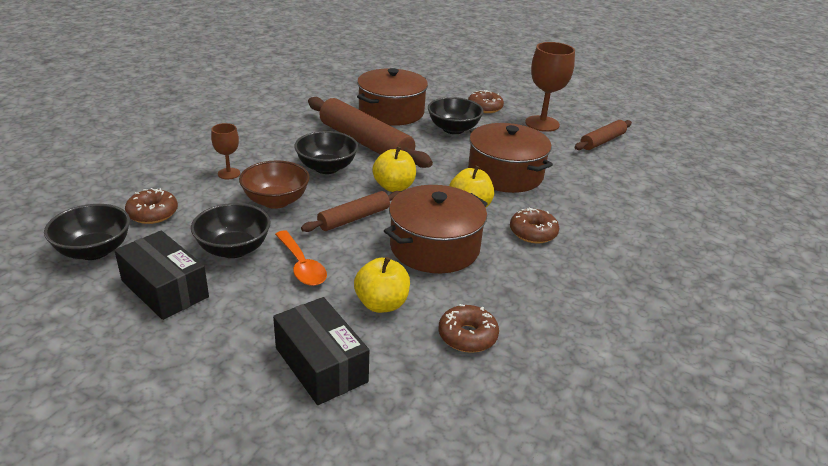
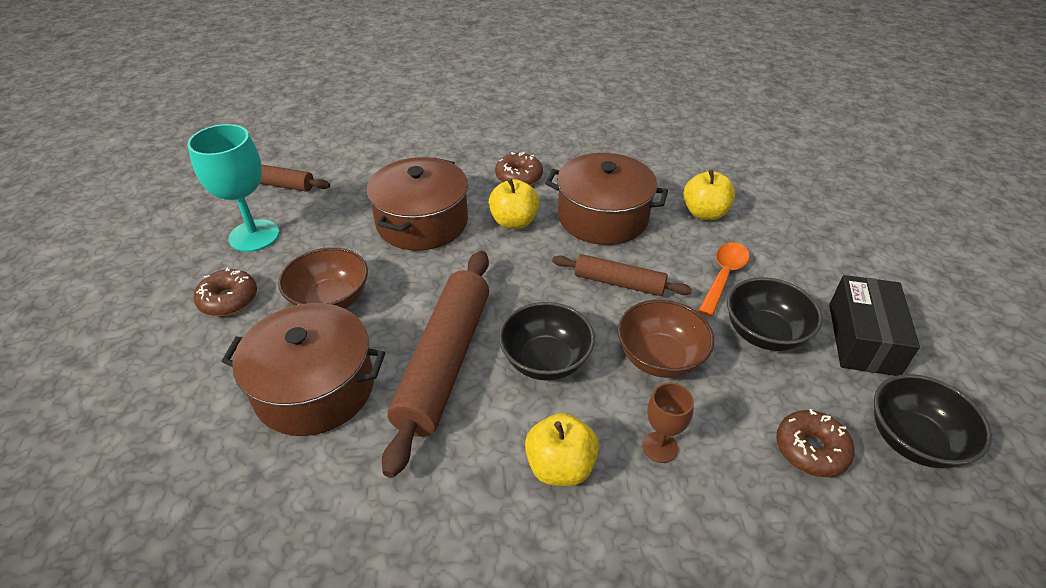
camera: 120 degrees left, 10 degrees up
black box [273,297,369,405] -> none
yellow apple [372,146,416,192] -> yellow apple moved to [525,413,599,486]
black bowl [428,97,484,134] -> brown bowl [278,247,368,309]
brown donut [439,304,499,353] -> none
brown goblet [525,42,575,132] -> turquoise goblet [187,124,279,252]

